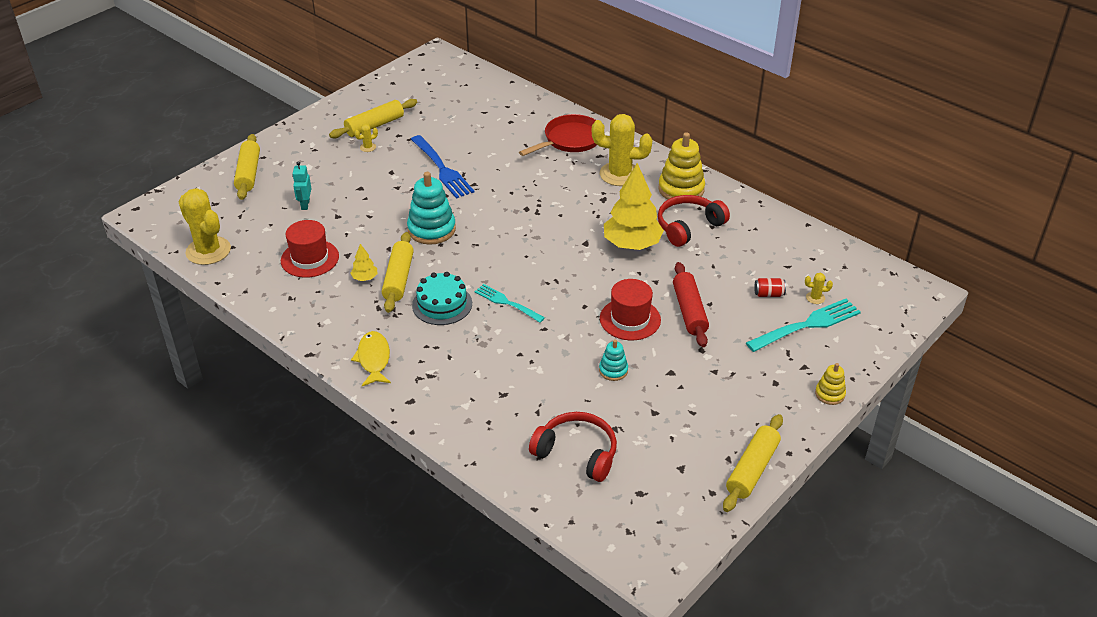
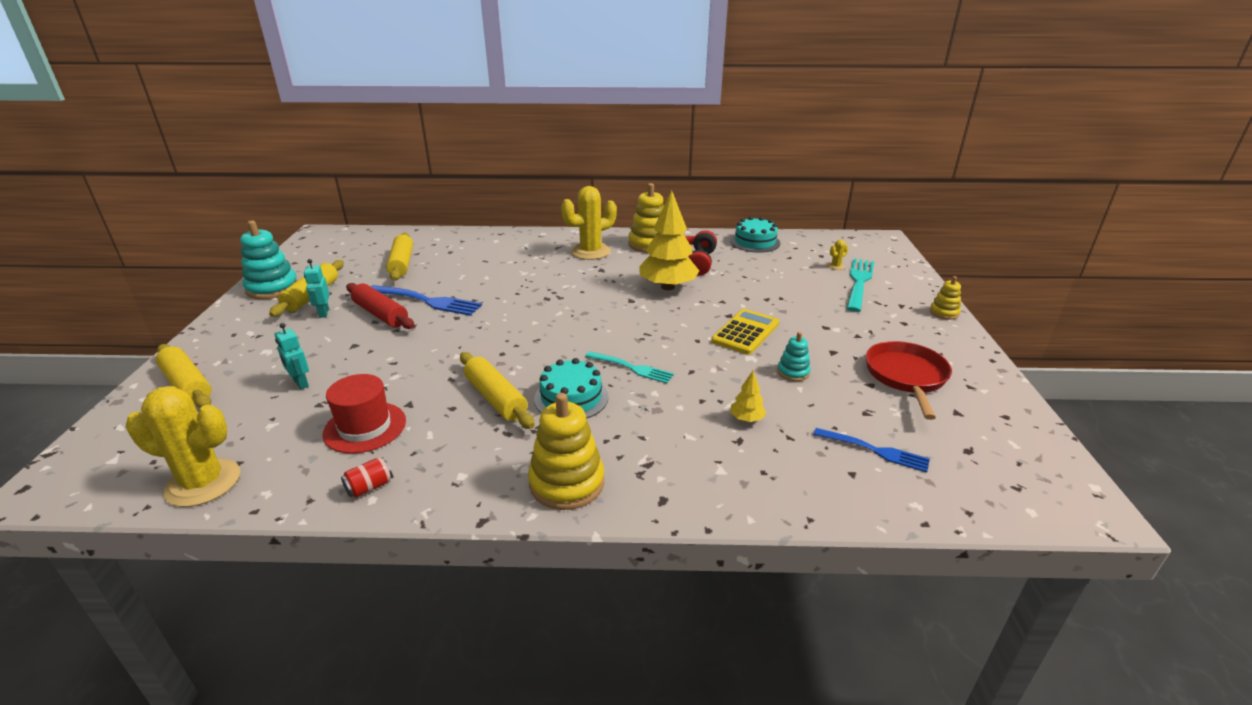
camera: 40 degrees left, 10 degrees down
yellow tree [350,244,377,281] -> yellow tree moved to [730,371,766,422]
yellow fish [351,331,391,386] -> yellow stacking toy [528,393,604,510]
yellow cactus [355,124,378,152] -> turquoise robot [304,259,330,318]
turquoise stacking toy [407,172,456,245] -> turquoise stacking toy moved to [240,220,298,299]
turquoise fork [475,284,545,323] -> turquoise fork turned 150 degrees counterclockwise [585,351,674,383]
red pan [519,114,597,156] -> red pan moved to [866,341,952,420]
red headphones [529,412,617,482] -> blue fork [814,428,930,472]
red hat [600,279,661,340] -> yellow calculator [711,309,779,355]
red rolling pin [673,262,709,347] -> red rolling pin moved to [346,283,415,329]
yellow rolling pin [723,414,783,512] -> yellow rolling pin moved to [386,232,413,281]
red can [754,278,786,297] -> red can moved to [341,457,393,497]
none -> turquoise cake [730,217,780,252]

